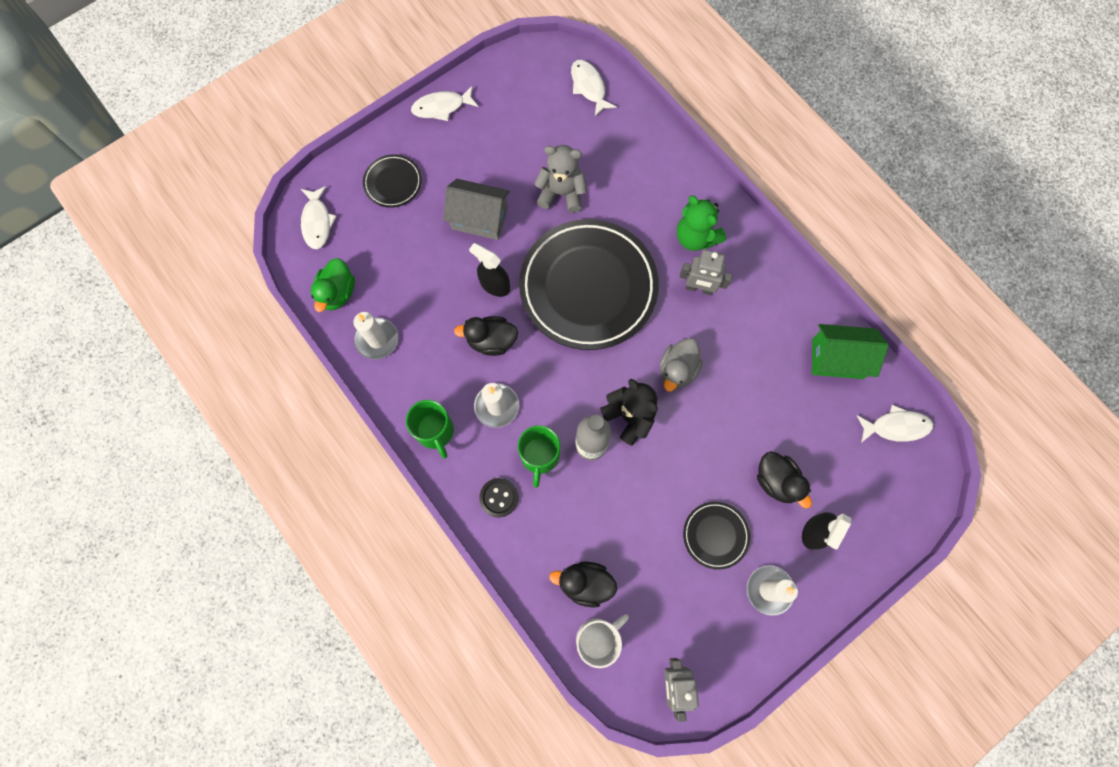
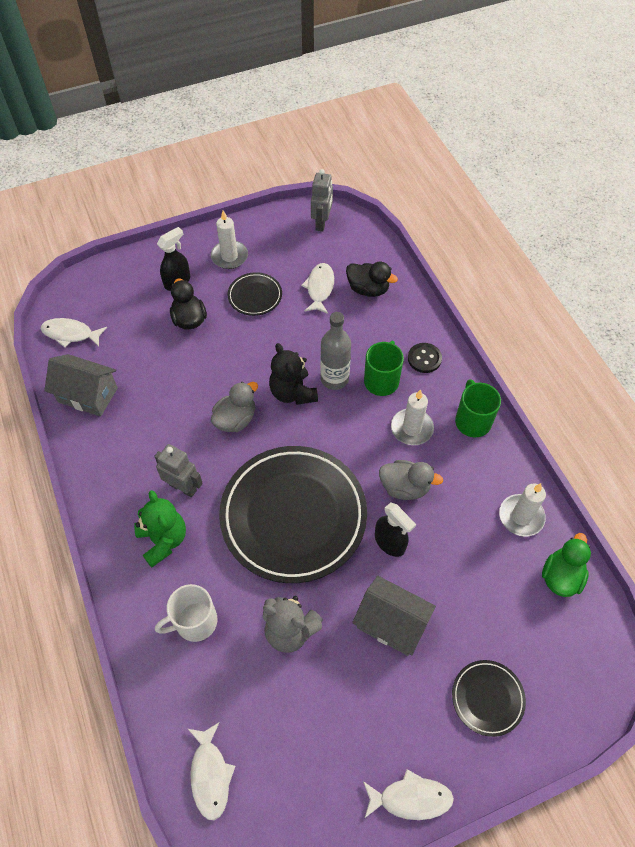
camera: 165 degrees left, 15 degrees down
white fish [301,186,337,249] -> white fish moved to [301,263,334,314]
black duck [454,316,518,356] -> grey duck [379,460,443,500]
white mug [576,614,629,668] -> white mug moved to [155,584,217,642]
green house [812,324,888,379] -> grey house [44,354,118,417]

